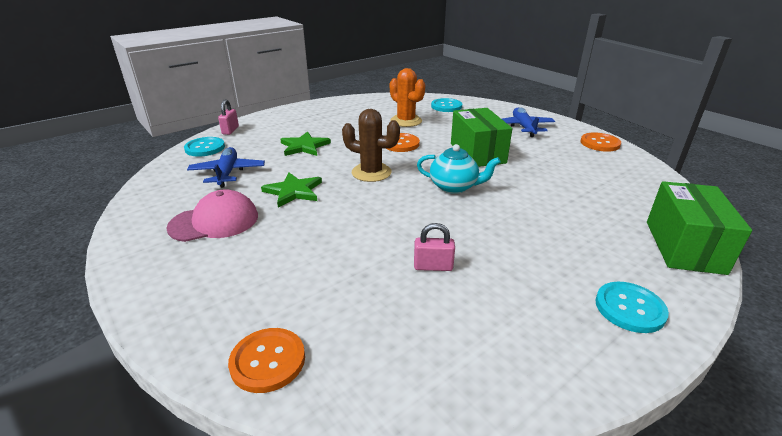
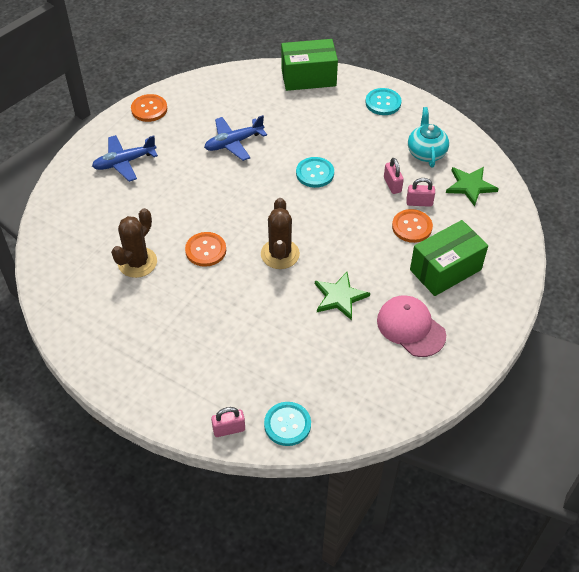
camera: 110 degrees left, 20 degrees up
blue plane [187,147,265,188] -> blue plane moved to [204,115,267,161]
orange button [228,328,305,393] -> orange button moved to [392,209,433,243]
green star [280,131,331,156] -> green star moved to [446,167,499,206]
orange cactus [390,68,425,127] -> brown cactus [111,208,157,278]
turquoise teapot [417,144,501,194] -> turquoise teapot moved to [408,107,449,167]
turquoise button [431,98,462,112] -> turquoise button moved to [296,157,334,188]
green box [451,108,512,167] -> green box moved to [410,220,488,296]
none -> pink padlock [406,178,435,207]

